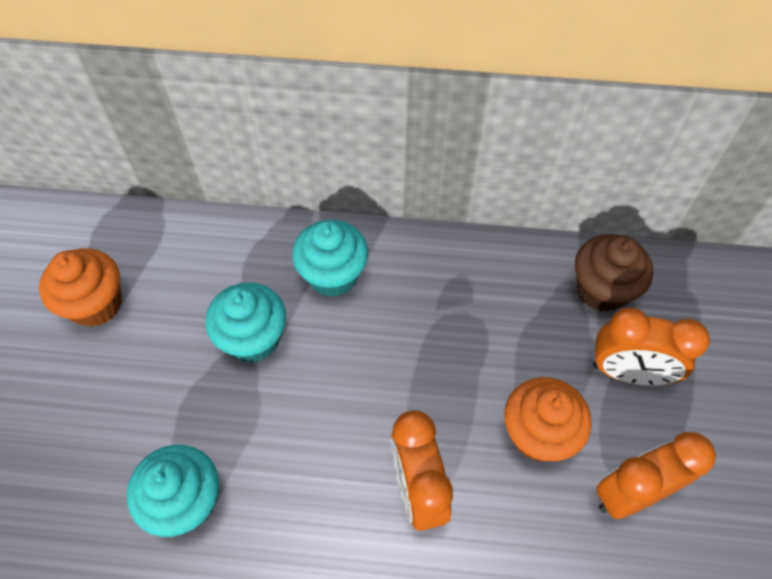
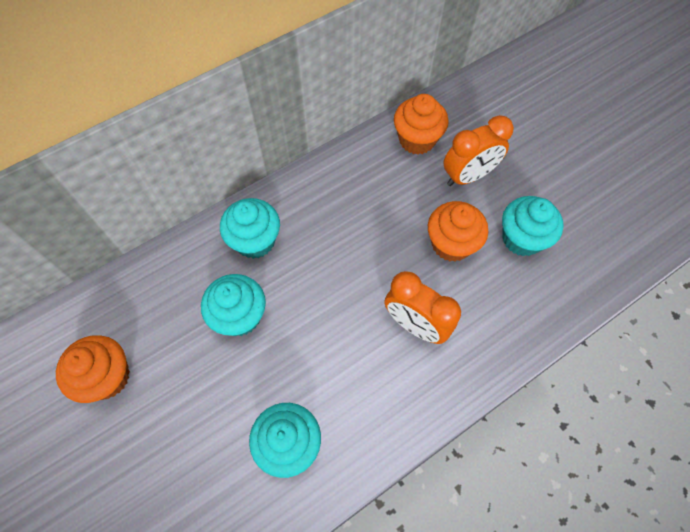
camera: 40 degrees left, 5 degrees up
brown cupcake [575,234,653,312] -> orange cupcake [394,94,449,155]
orange clock [596,432,716,519] -> turquoise cupcake [502,196,564,256]

